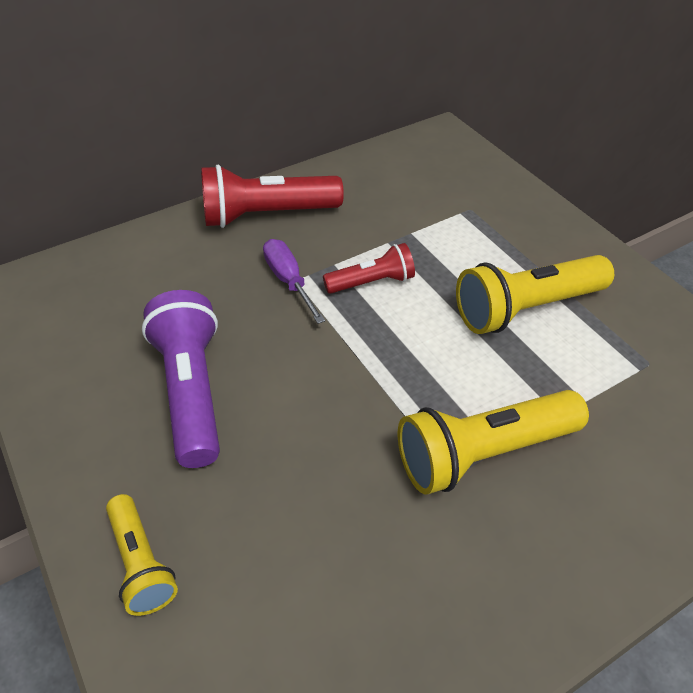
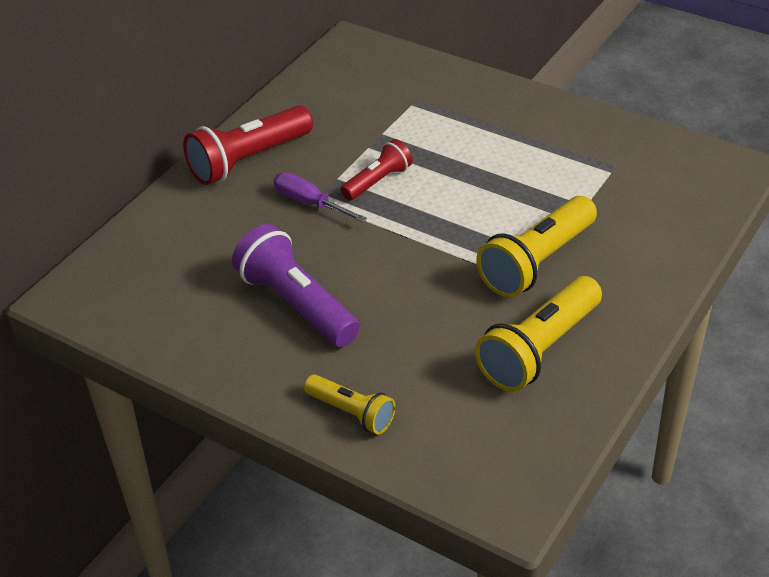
camera: 25 degrees left, 5 degrees down
yellow flashlight [456,255,614,334] -> yellow flashlight moved to [475,276,602,392]

